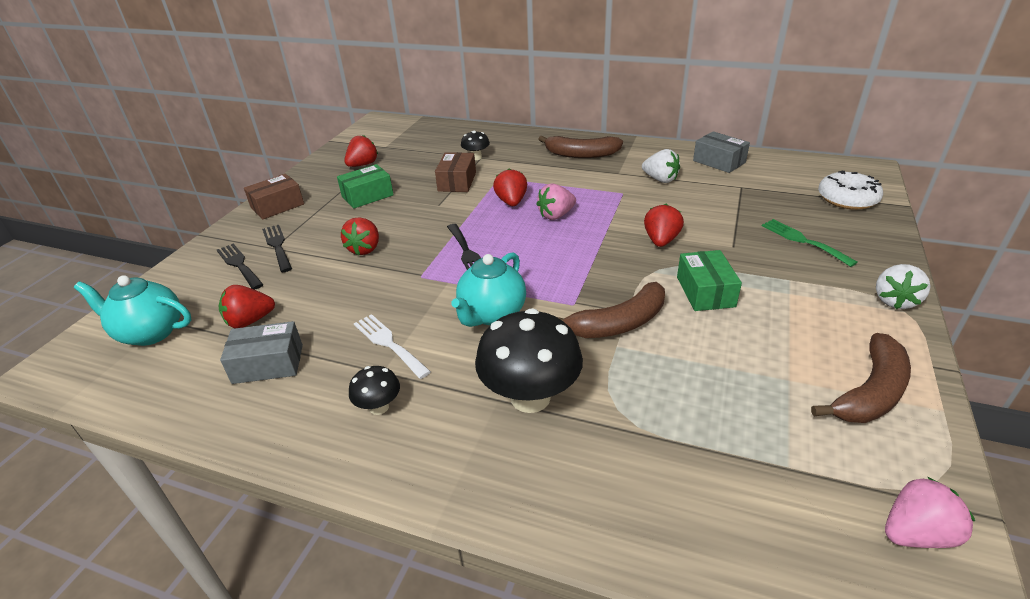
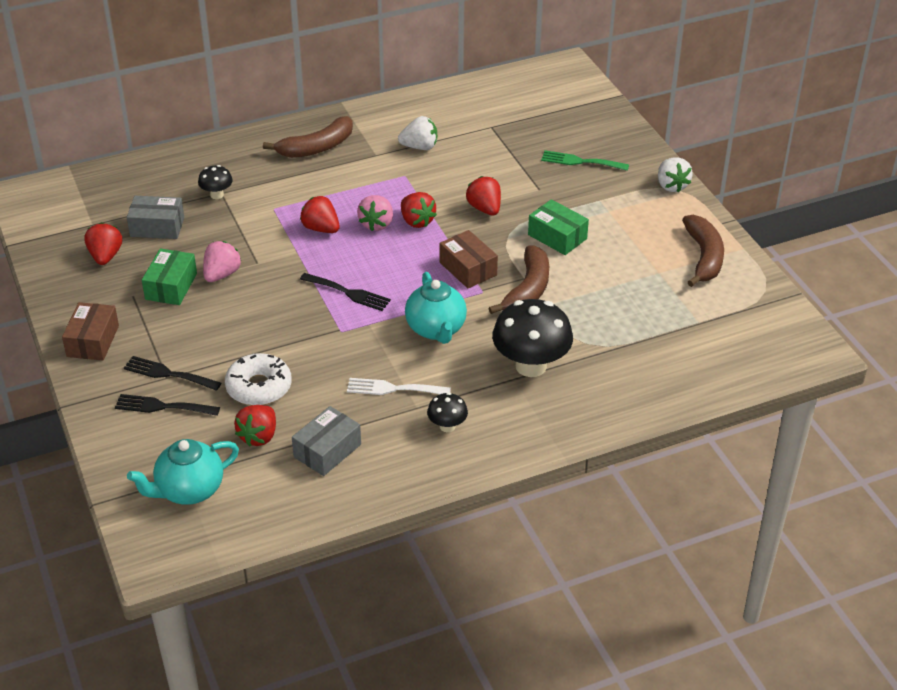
camera: 45 degrees left, 5 degrees up
red strawberry [341,217,379,256] -> red strawberry moved to [401,192,437,228]
brown box [435,152,476,192] -> brown box moved to [440,230,498,289]
grey box [693,132,750,173] -> grey box moved to [127,196,184,239]
white donut [818,170,883,210] -> white donut moved to [225,353,292,405]
pink strawberry [885,477,975,548] -> pink strawberry moved to [203,241,241,282]

